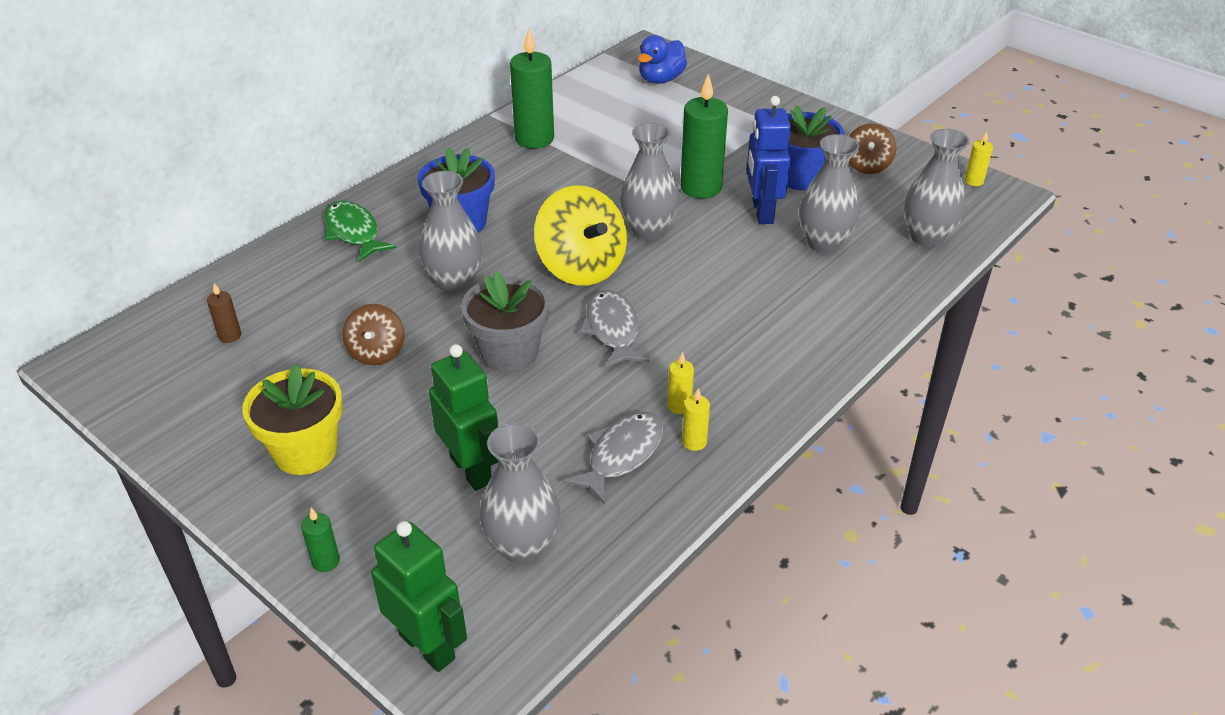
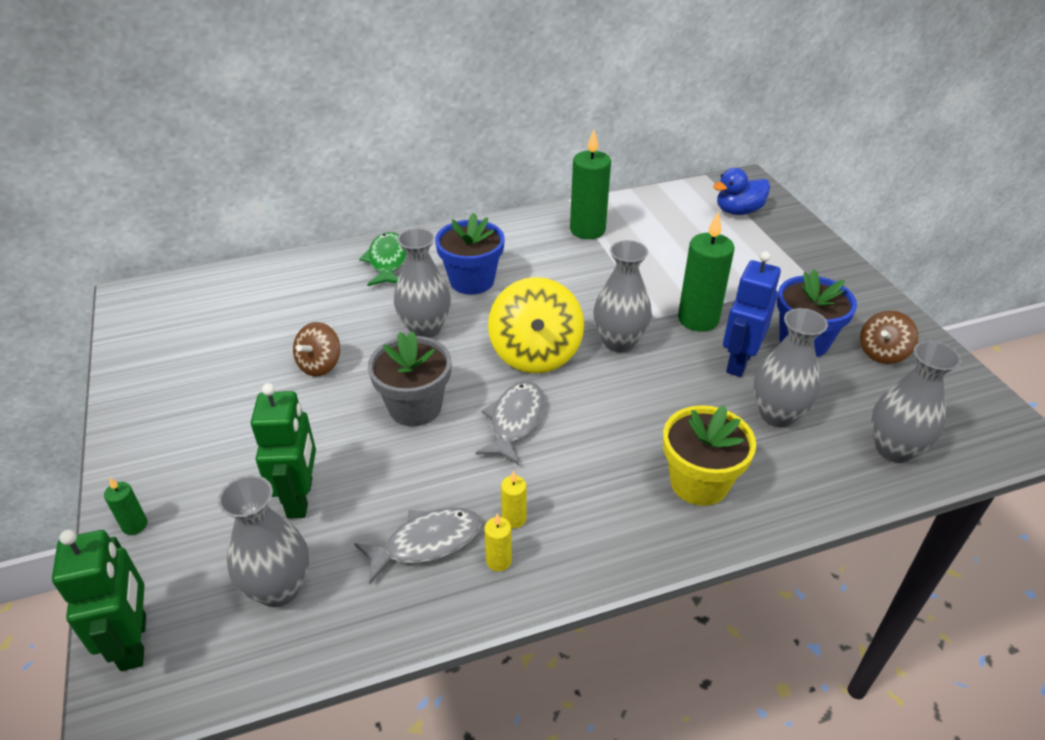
camera: 30 degrees right, 0 degrees up
brown candle [207,283,241,343] -> none
yellow flower pot [242,364,342,475] -> yellow flower pot moved to [663,405,756,506]
yellow candle [965,131,993,186] -> none

